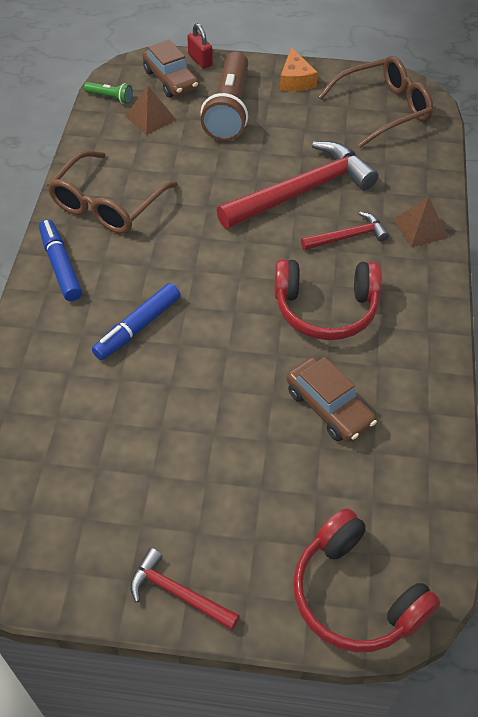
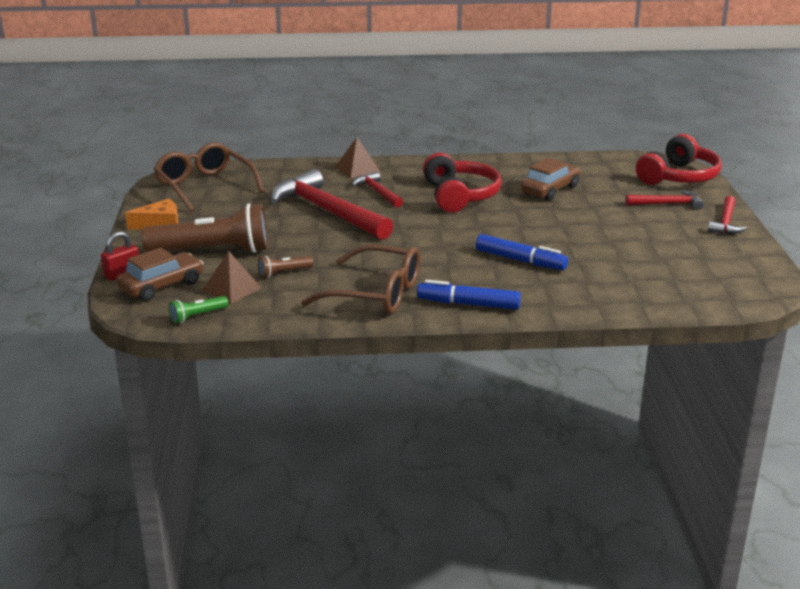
camera: 100 degrees left, 25 degrees down
blue marker [39,219,82,301] -> blue marker turned 45 degrees clockwise [417,280,521,310]
green flashlight [84,82,133,104] -> green flashlight turned 135 degrees counterclockwise [169,296,229,324]
none -> brown flashlight [258,256,314,278]
none -> red hammer [625,190,704,210]

